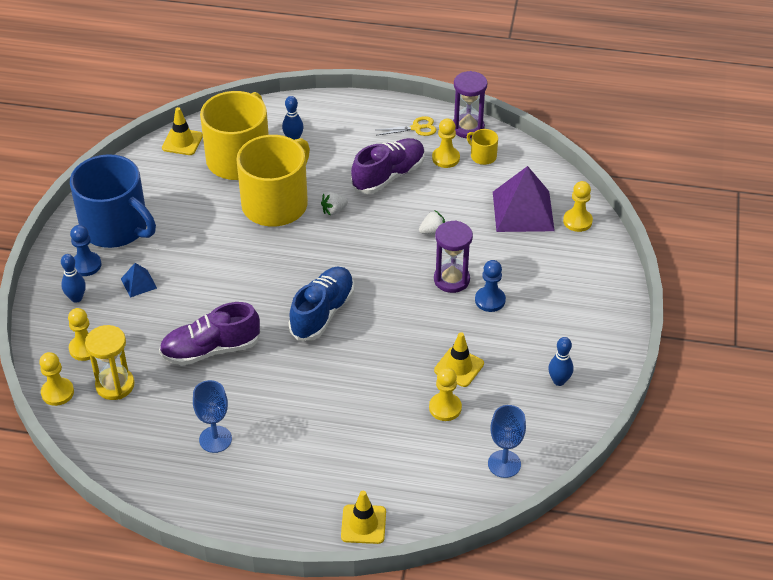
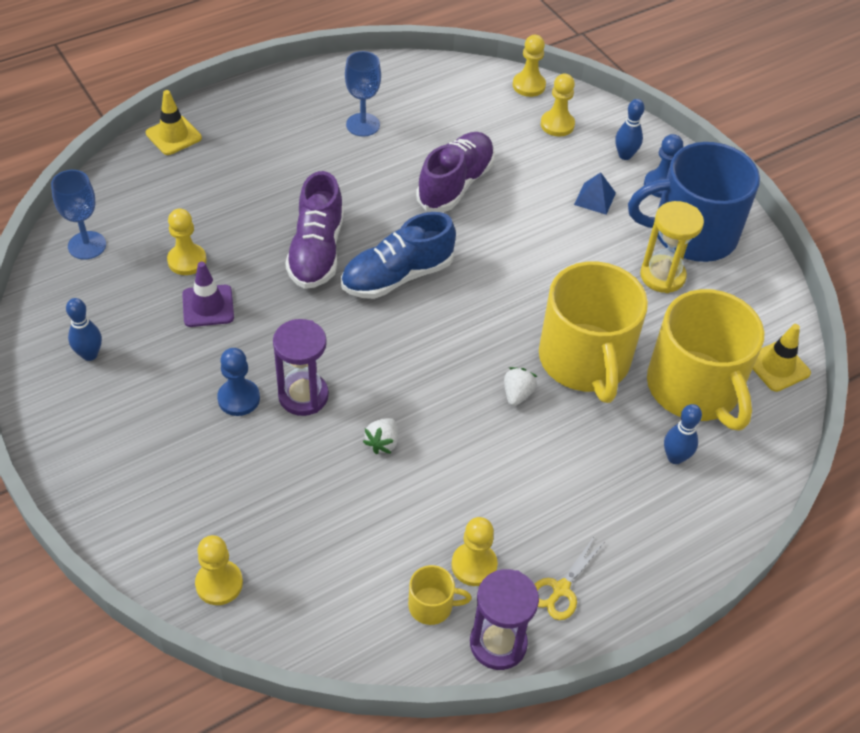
camera: 135 degrees right, 5 degrees up
yellow hourglass [85,325,135,400] -> yellow hourglass moved to [640,201,704,293]
blue shoe [289,266,354,341] -> blue shoe turned 75 degrees clockwise [341,212,456,299]
purple shoe [351,138,425,194] -> purple shoe moved to [285,171,344,289]
yellow traffic cone [434,332,484,387] -> purple traffic cone [182,262,234,327]
purple pyramid [493,166,555,232] -> none

